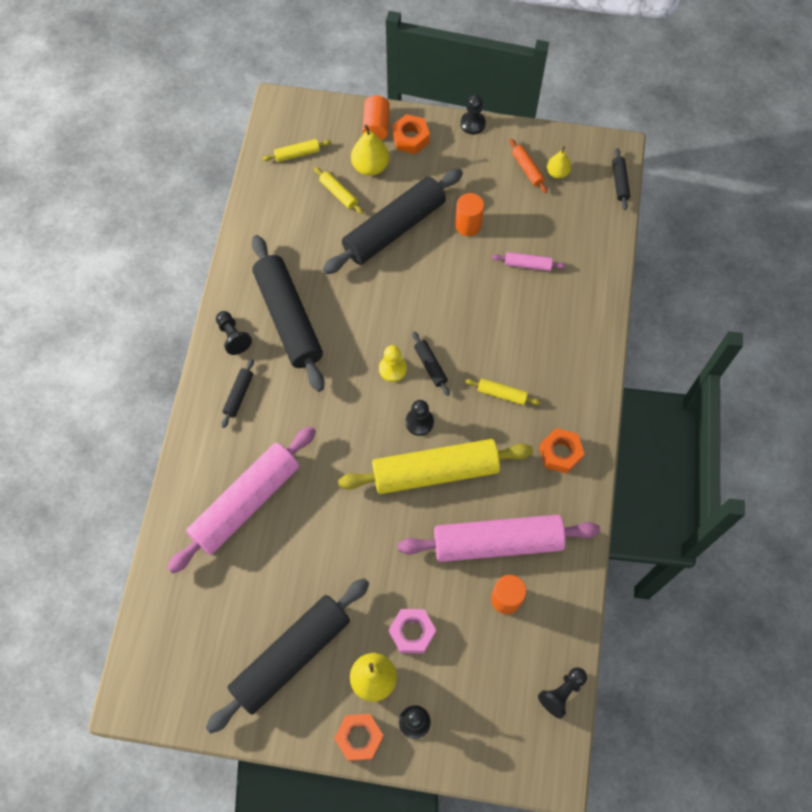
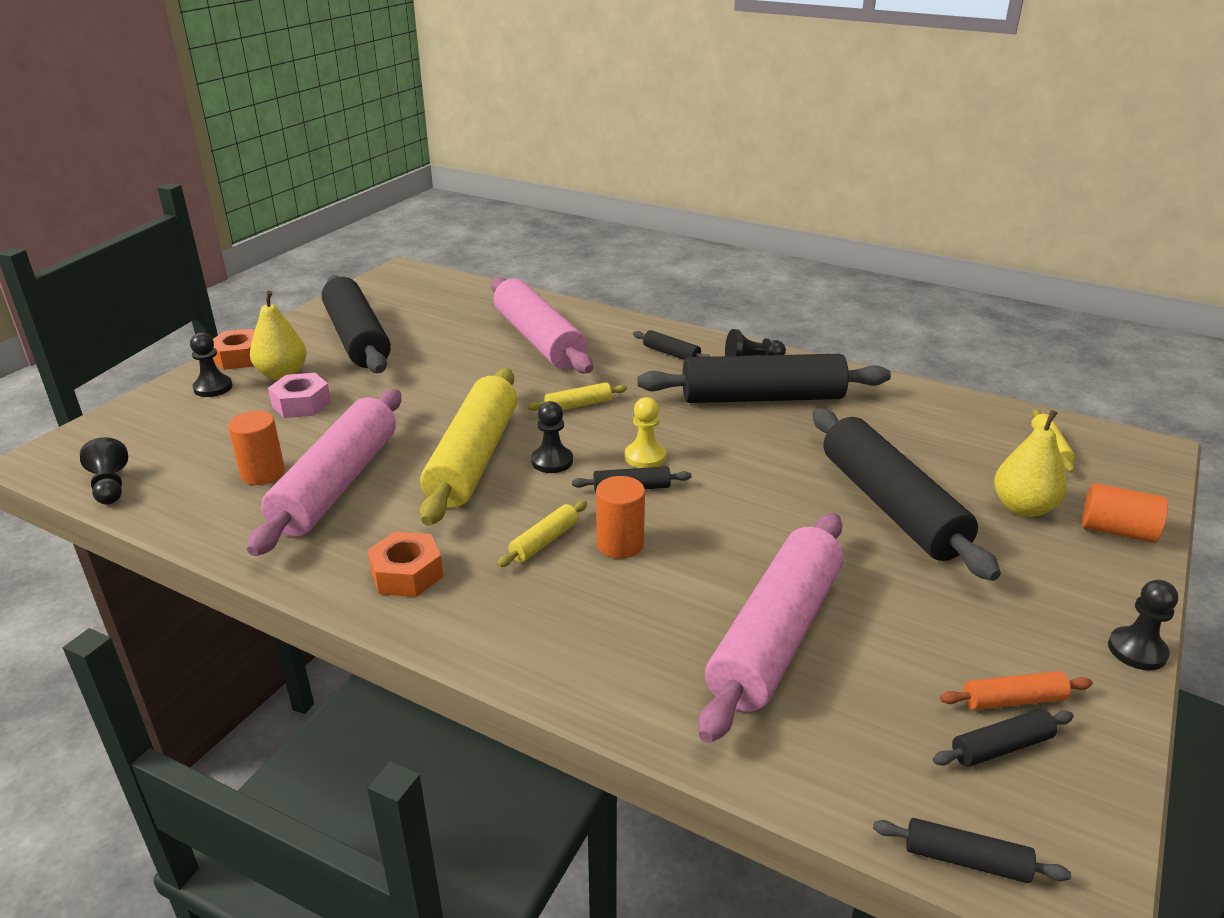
camera: 110 degrees right, 35 degrees down
yellow rolling pin [314,167,363,214] -> yellow rolling pin moved to [528,382,627,411]
orange nut [392,114,430,154] -> none
orange cylinder [455,193,484,236] -> orange cylinder moved to [596,476,645,559]
pink rolling pin [492,252,566,271] -> pink rolling pin [698,513,843,743], size x2.43
yellow pear [547,146,571,179] -> black rolling pin [933,709,1074,767]

